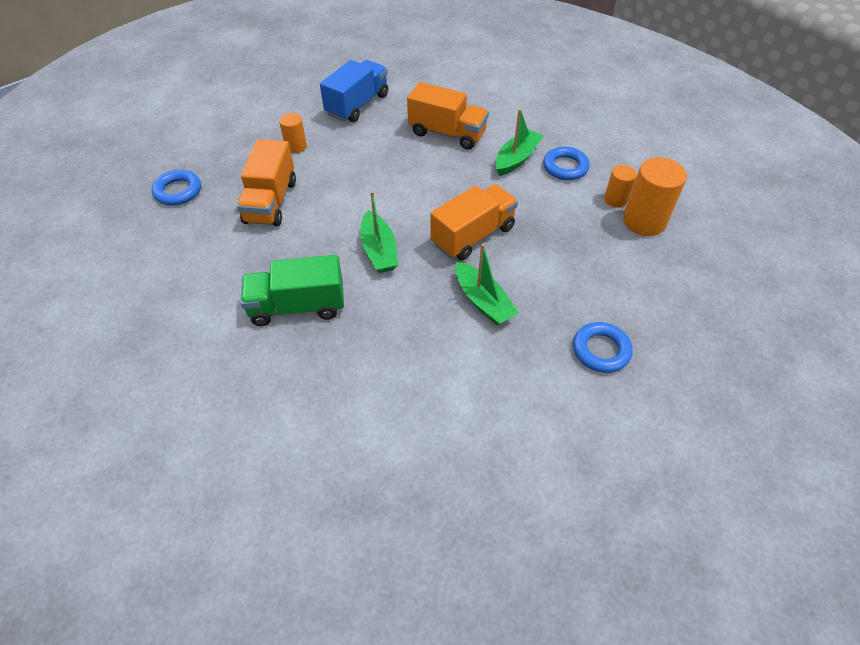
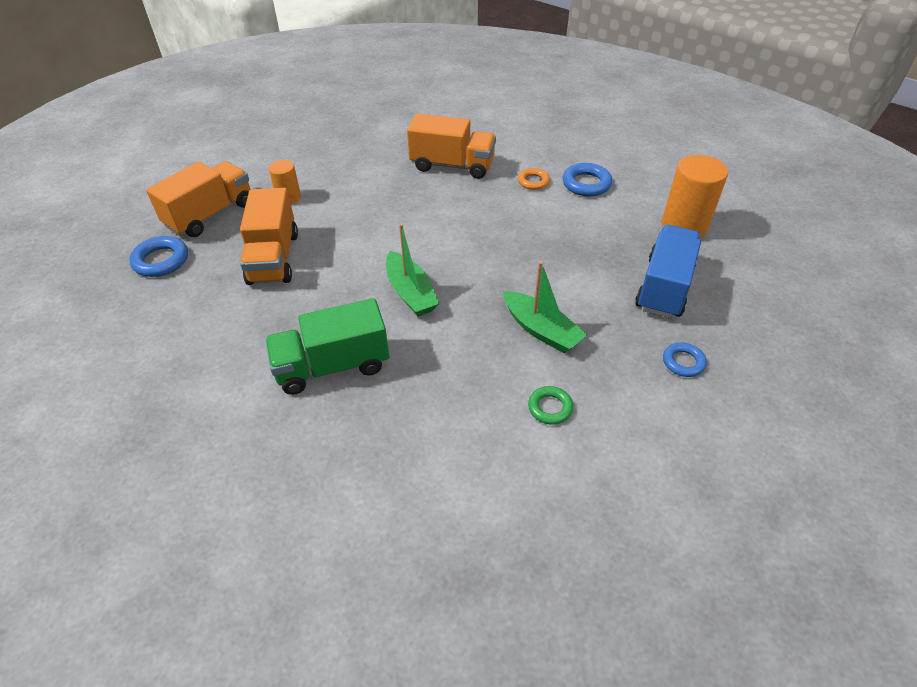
camera: 10 degrees left, 5 degrees down
blue truck [320,60,388,122] -> blue truck moved to [635,225,701,318]
orange truck [430,184,518,260] -> orange truck moved to [146,161,250,237]
green boat [495,109,544,176] -> orange ring [518,168,550,190]
blue ring [573,322,633,373] -> blue ring [663,342,707,377], size x0.65
orange cylinder [604,165,637,208] -> none
none -> green ring [528,386,573,425]

